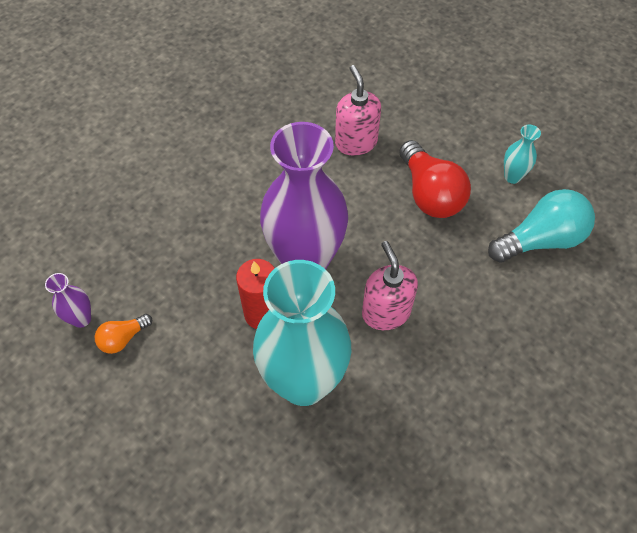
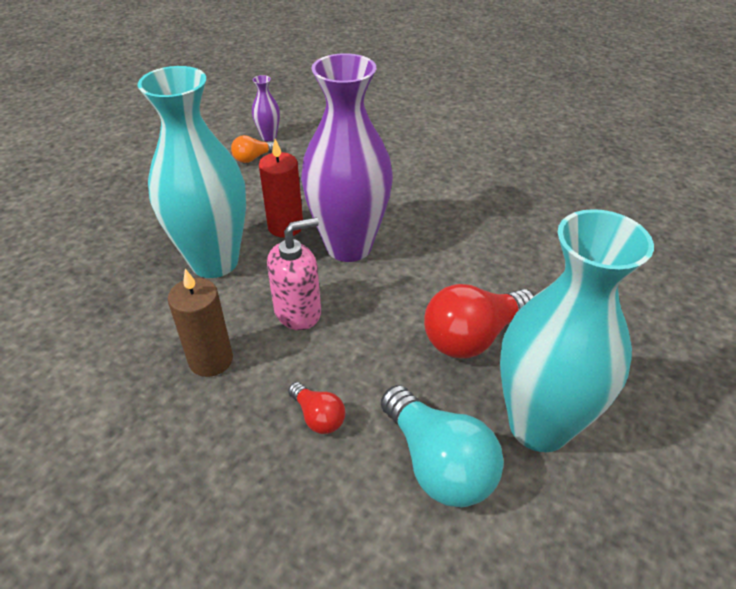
camera: 80 degrees right, 15 degrees down
orange light bulb [94,314,152,354] -> orange light bulb turned 75 degrees counterclockwise [231,135,274,163]
pink soap dispenser [335,65,381,156] -> none
turquoise vase [504,125,541,184] -> turquoise vase [500,209,654,452], size x2.47
none -> brown candle [168,269,233,377]
none -> red light bulb [288,382,345,434]

